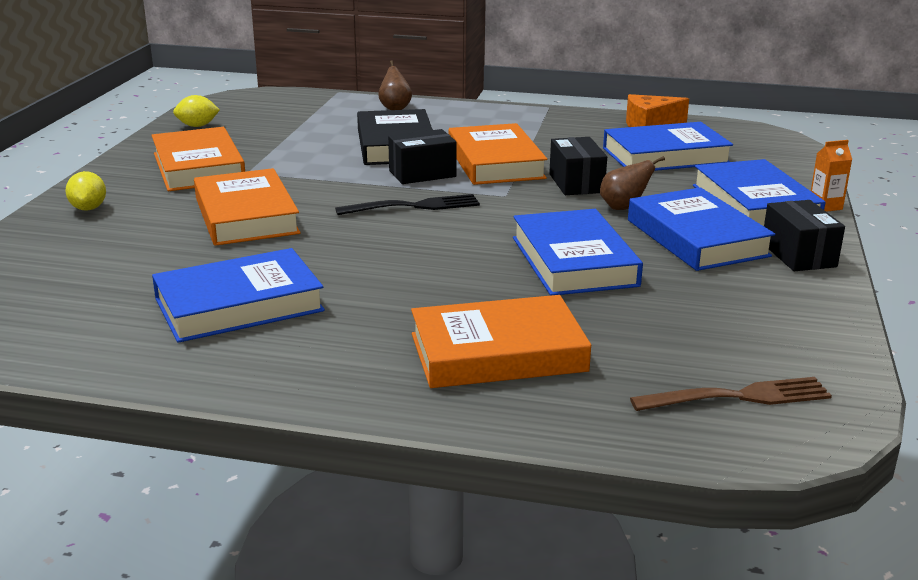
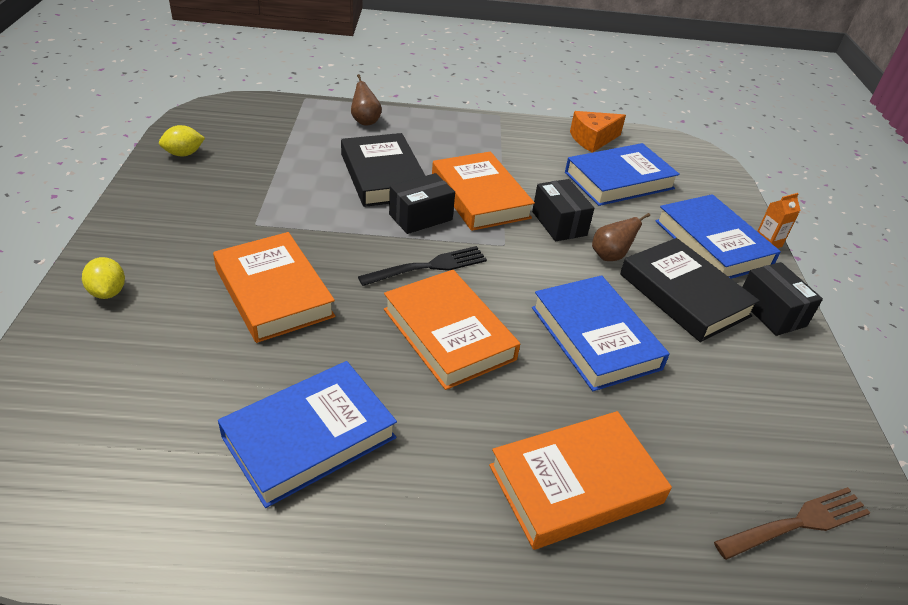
camera: 15 degrees left, 15 degrees up
orange book [151,127,245,191] -> orange book moved to [384,270,520,390]
blue book [628,187,775,271] -> black book [620,238,760,342]

